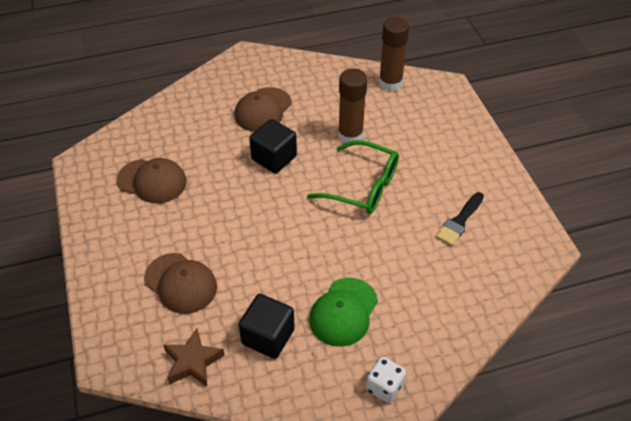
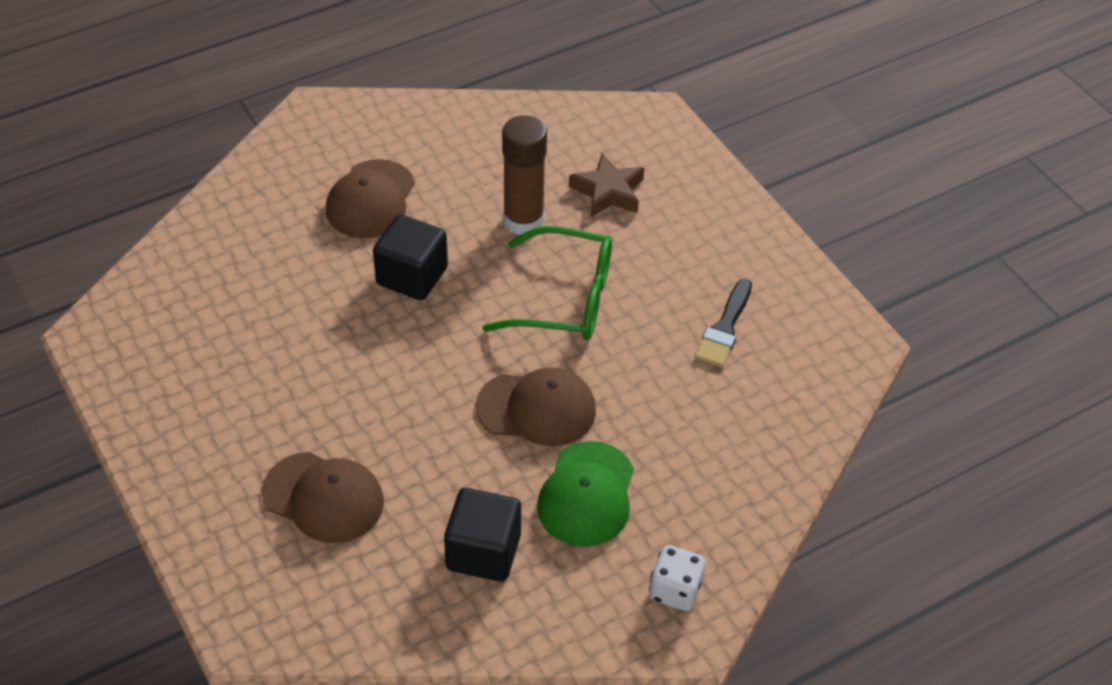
camera: 15 degrees left, 0 degrees up
brown cap [117,158,187,204] -> brown cap moved to [476,367,596,446]
brown star [163,329,225,386] -> brown star moved to [569,153,644,217]
brown glue stick [379,17,409,91] -> none

